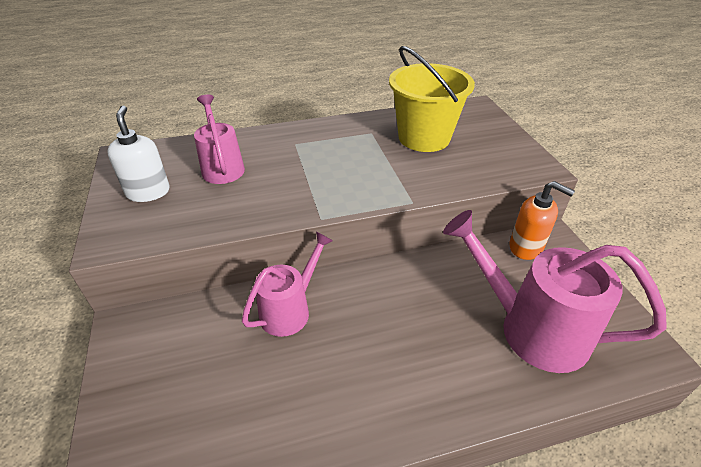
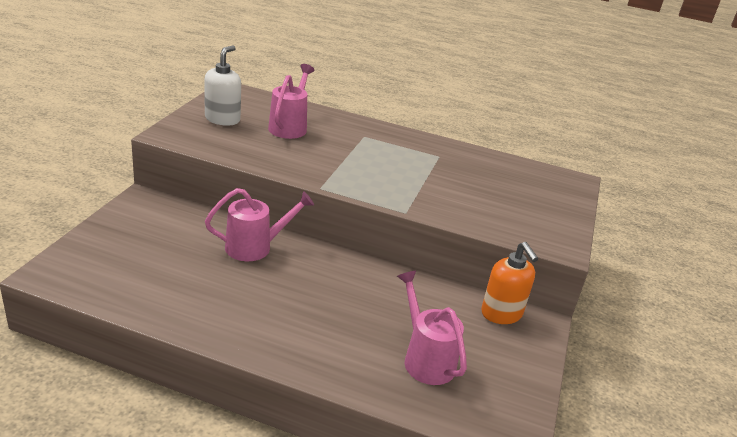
camera: 30 degrees right, 10 degrees down
yellow bucket [389,46,475,152] -> none
pink watering can [443,210,667,373] -> pink watering can [397,271,467,385], size x0.61

